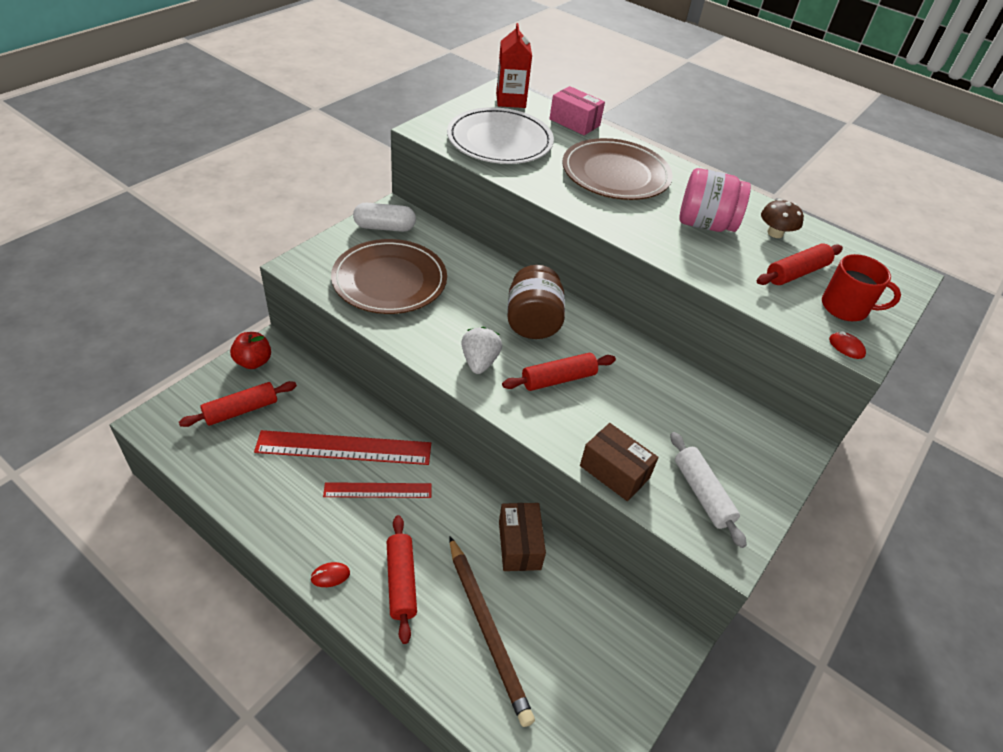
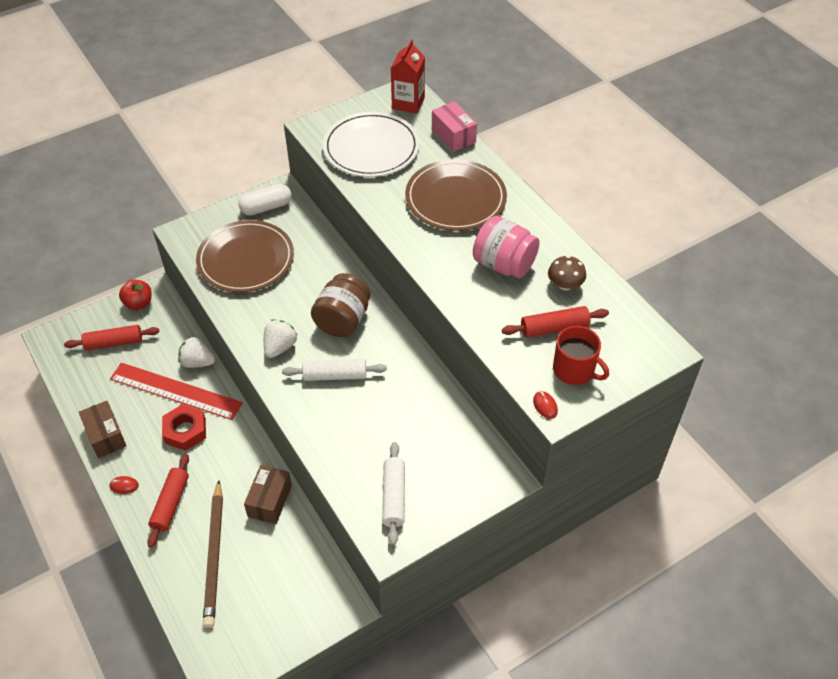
camera: 25 degrees right, 5 degrees up
red ruler [323,482,432,498] -> red nut [162,404,206,451]
white capsule [353,203,416,232] -> white capsule turned 45 degrees counterclockwise [238,184,292,216]
red rolling pin [502,353,616,391] -> white rolling pin [282,359,387,381]
brown box [580,423,659,501] -> brown box moved to [79,401,126,458]
none -> white strawberry [178,337,215,368]

